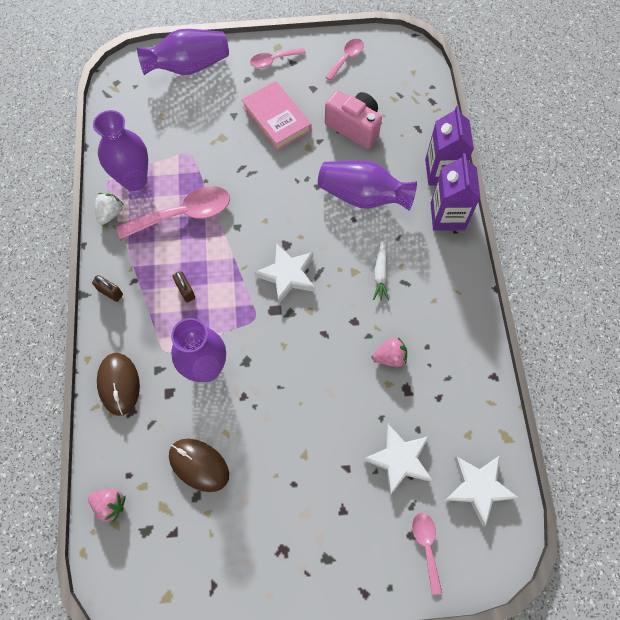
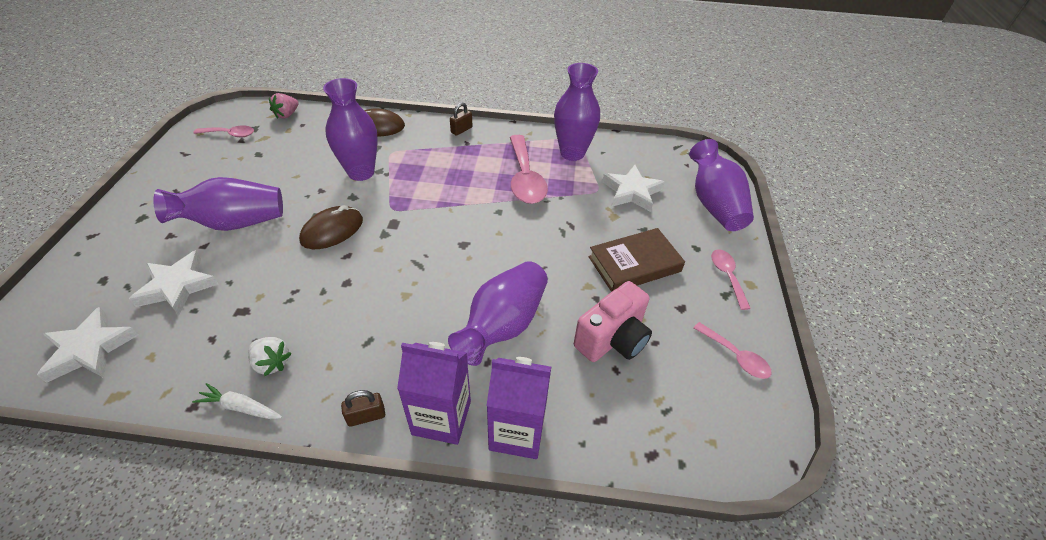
camera: 100 degrees right, 20 degrees down
white strawberry [95,193,124,225] -> white strawberry moved to [248,337,292,376]
brown mouse [169,439,229,492] -> brown mouse moved to [299,205,363,249]
brown padlock [173,271,195,303] -> brown padlock moved to [341,390,385,427]
pink book [242,81,312,151] -> brown book [588,228,685,292]
white star [254,243,315,304] -> white star moved to [602,165,665,212]
pink strawberry [372,337,407,367] -> none
white carrot [373,241,389,301] -> white carrot moved to [192,383,282,419]
pink spoon [412,513,442,595] -> pink spoon moved to [193,126,254,137]
none -> purple vase [153,177,283,231]

